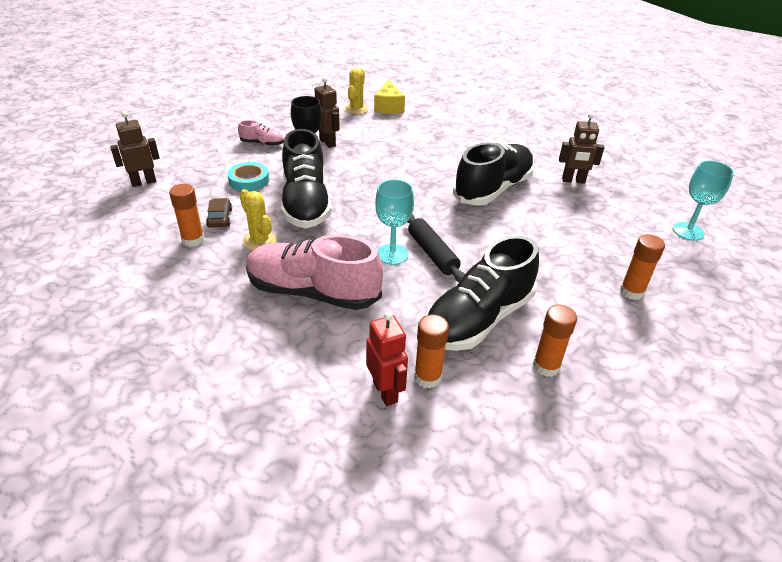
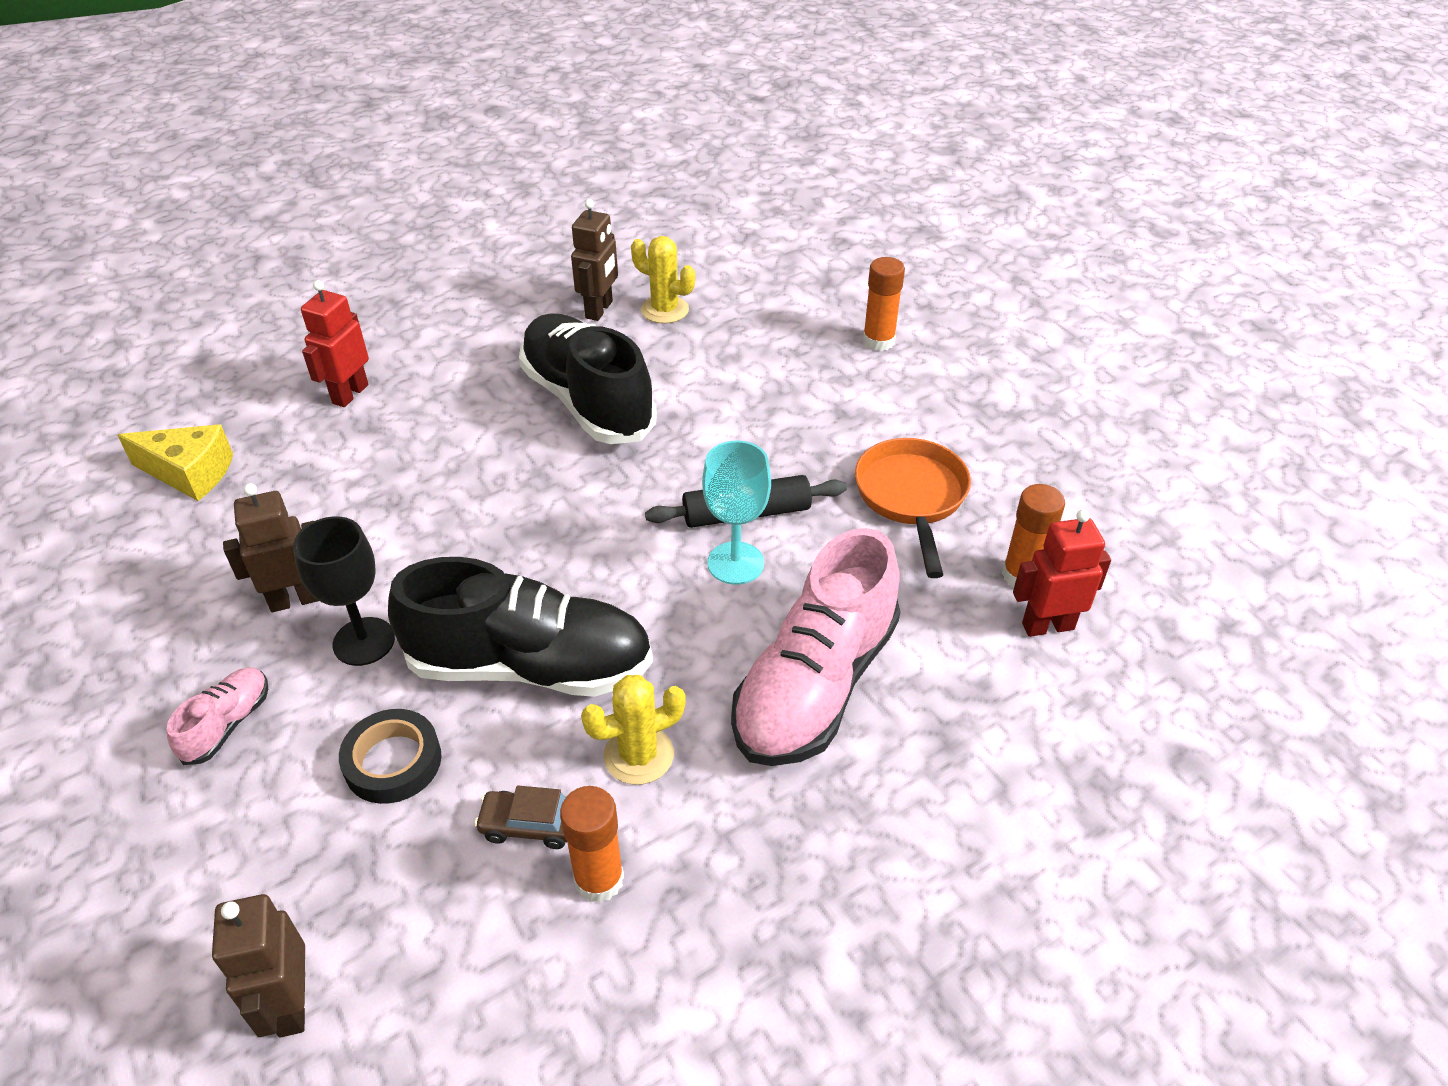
camera: 75 degrees left, 5 degrees up
turquoise tape [227,162,269,192] -> black tape [339,709,441,804]
yellow cactus [345,68,369,114] -> yellow cactus moved to [631,236,695,324]
black shoe [425,235,539,351] -> orange pan [855,438,971,578]
orange glue stick [533,305,577,377] -> none
turquoise goblet [673,161,734,241] -> none
none -> red robot [301,280,369,407]

